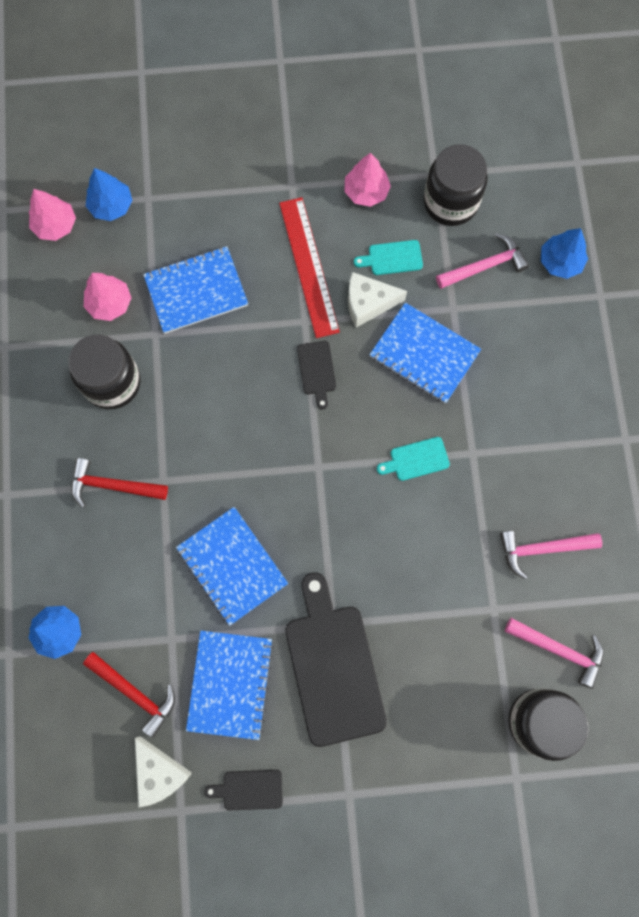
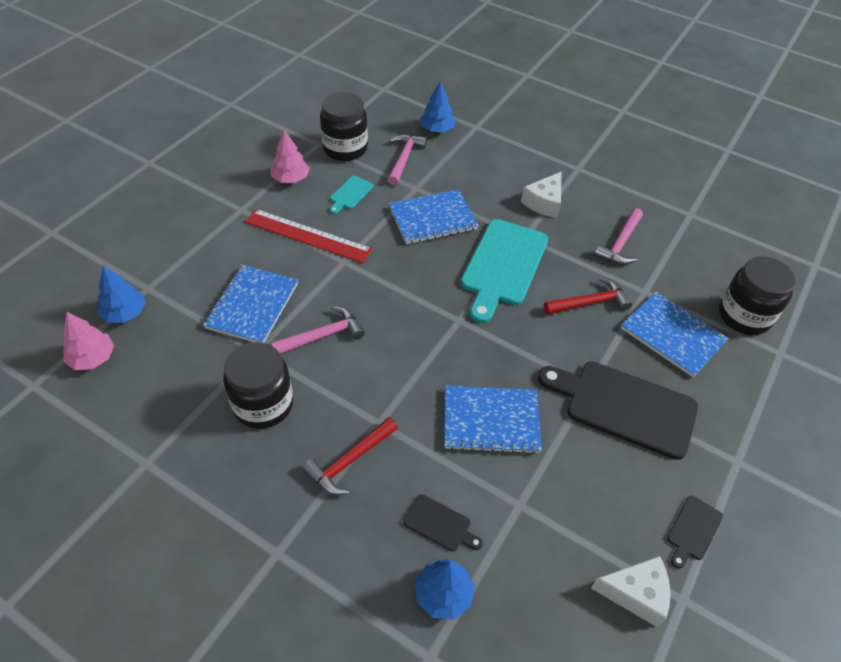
camera: 55 degrees left, 25 degrees down
red hammer [83,652,175,738] -> red hammer moved to [544,277,632,315]
pink tree [84,273,132,321] -> none
blue notebook [186,631,274,740] -> blue notebook moved to [621,292,729,378]
black cutting board [297,341,336,410] -> black cutting board moved to [403,494,483,551]
white cheese [348,272,407,327] -> white cheese moved to [521,172,561,218]
turquoise cutting board [377,437,450,481] -> turquoise cutting board [461,219,548,323], size x2.21
pink hammer [505,618,603,689] -> pink hammer moved to [271,306,365,354]

